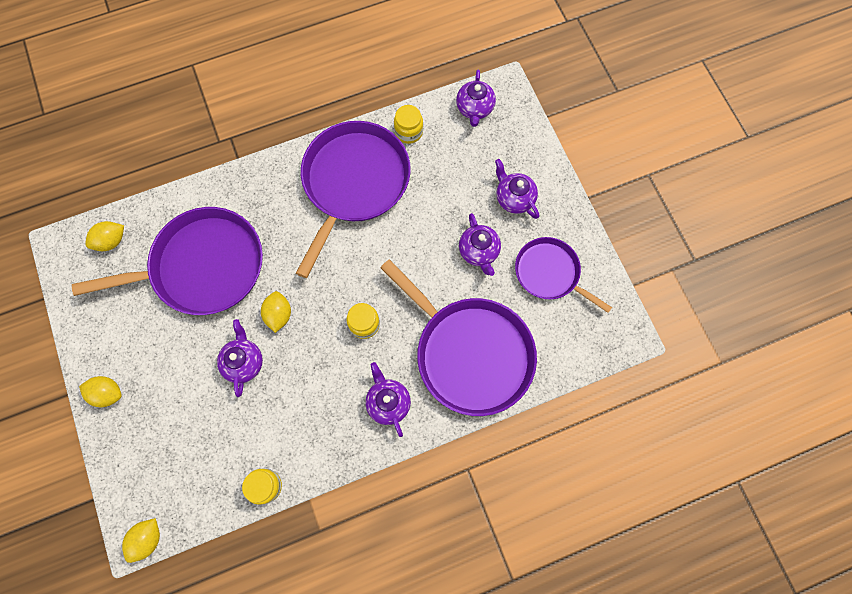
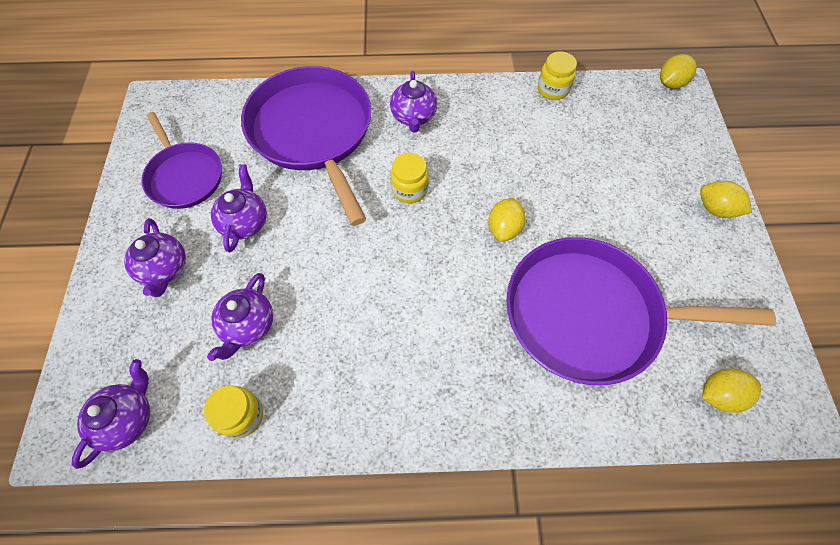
camera: 160 degrees left, 10 degrees down
purple teapot [217,319,263,397] -> purple teapot moved to [207,273,273,361]
purple pan [296,121,411,278] -> none

